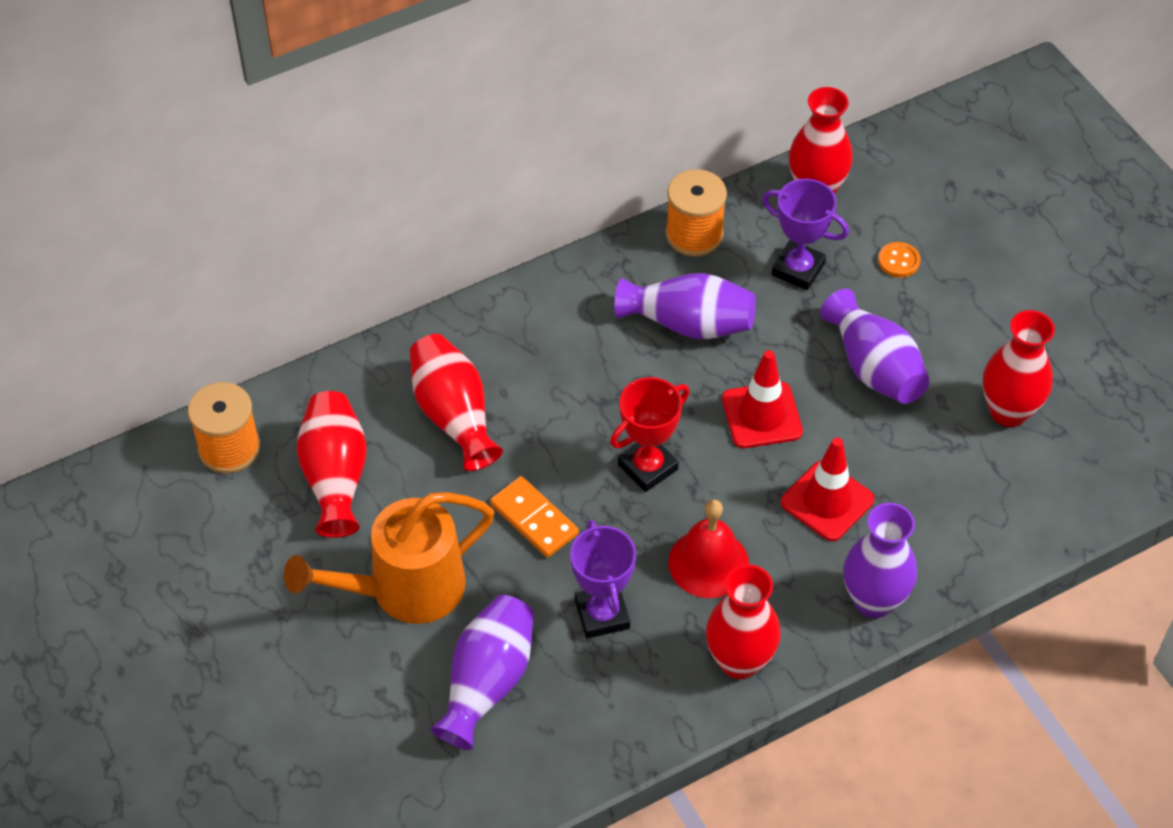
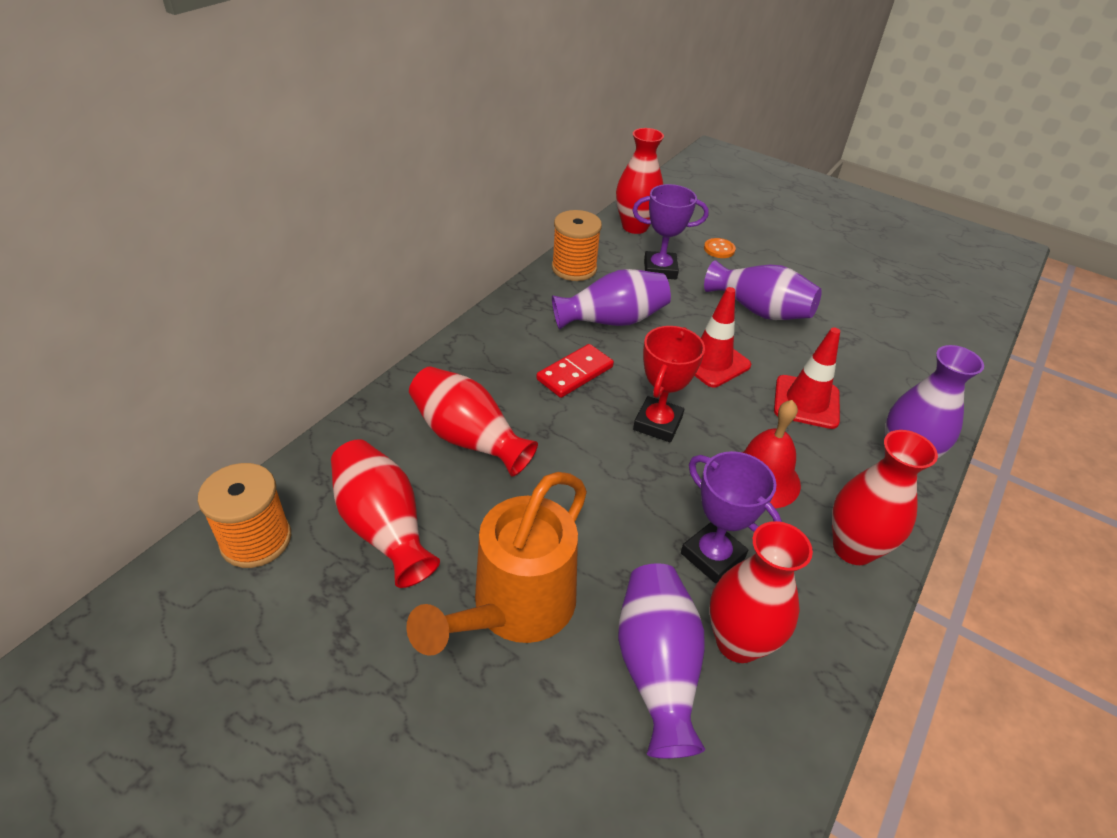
camera: 30 degrees left, 10 degrees down
orange domino [490,476,579,558] -> none
red vase [983,310,1055,427] -> red vase moved to [709,521,813,663]
none -> red domino [536,344,614,398]

